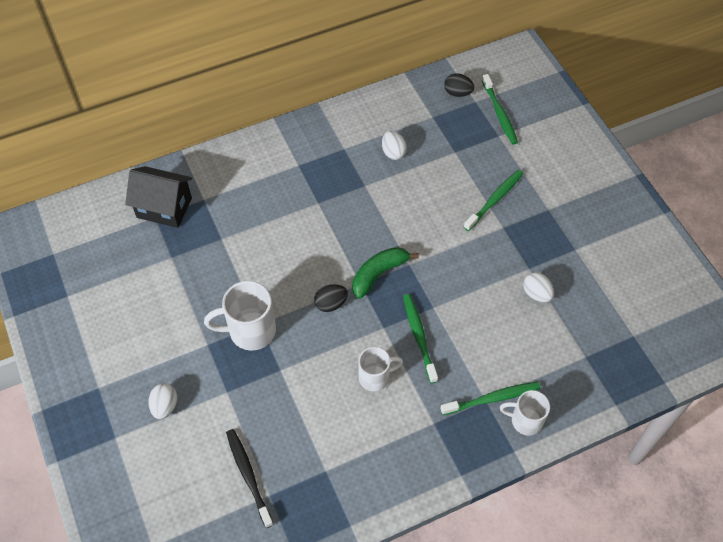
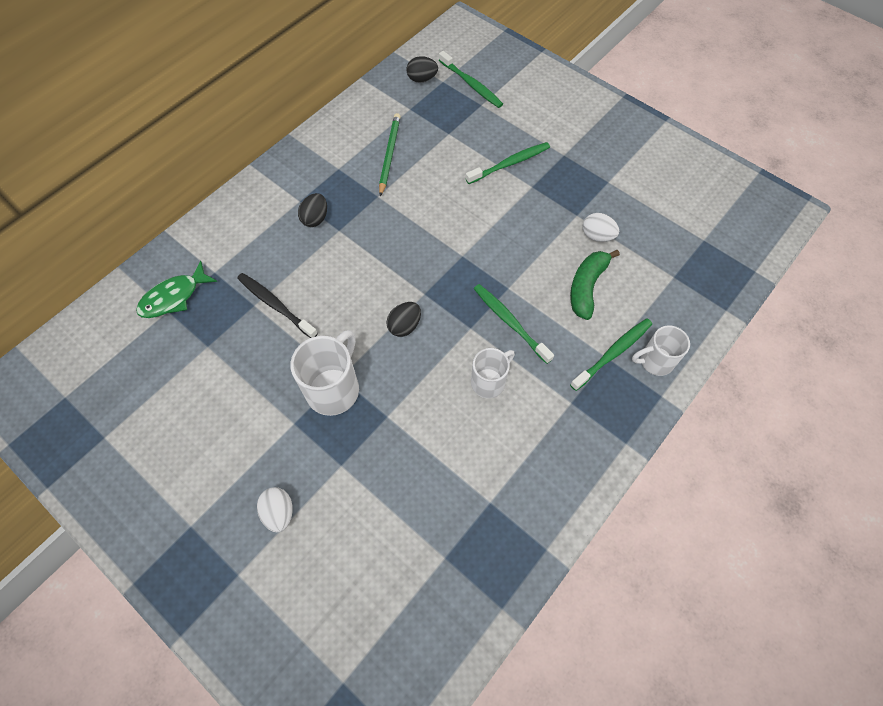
camera: 25 degrees left, 5 degrees up
black house [125,166,192,228] -> green fish [136,261,217,318]
white mug [204,281,276,350] -> white mug turned 150 degrees clockwise [290,330,359,416]
black toothbrush [226,429,274,528] -> black toothbrush moved to [237,273,318,338]
green banana [352,247,419,299] -> green banana moved to [570,250,620,320]
white egg [382,131,407,160] -> green pencil [379,113,401,196]
green toothbrush [464,170,523,231] -> green toothbrush turned 45 degrees clockwise [466,142,550,184]
none -> black egg [298,193,327,227]

